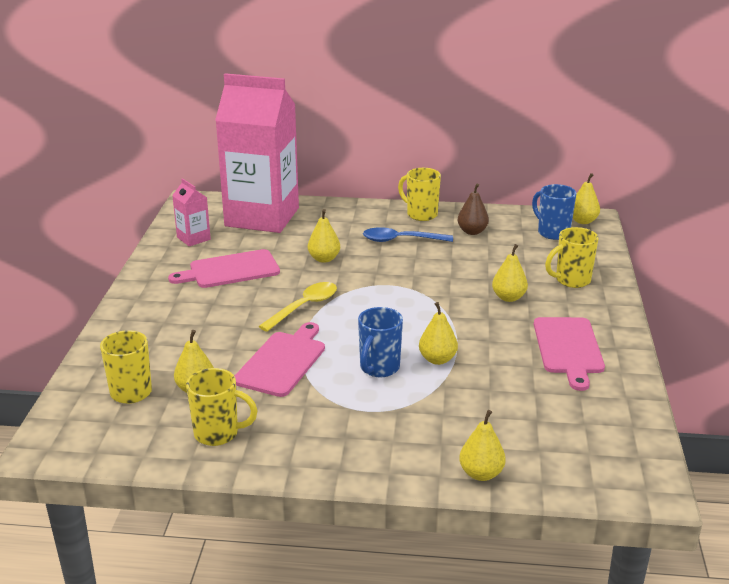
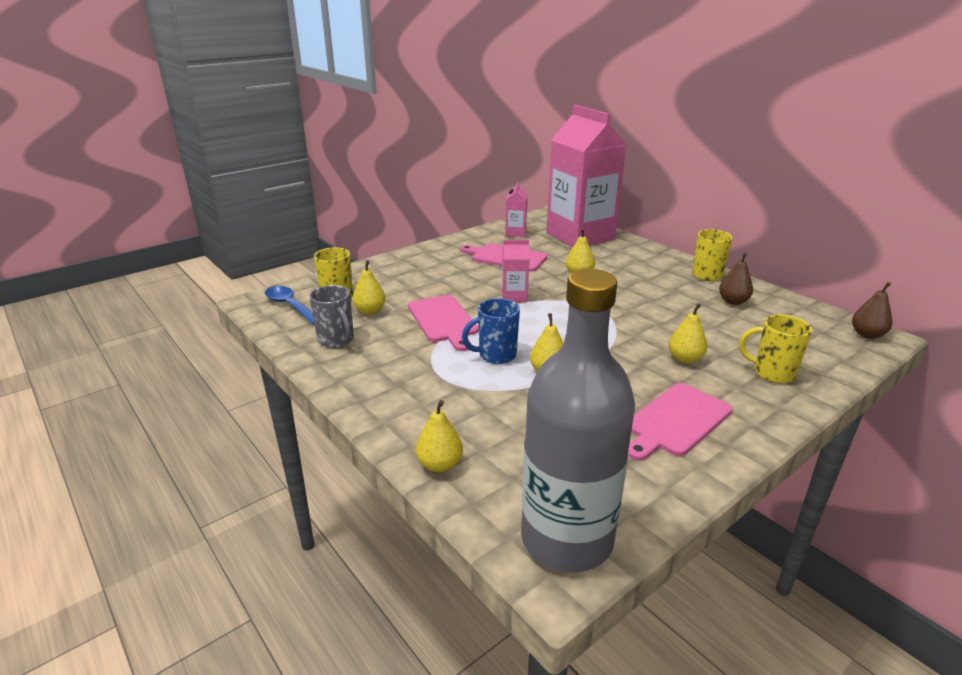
camera: 45 degrees right, 0 degrees up
yellow mug [186,368,258,446] -> grey mug [309,285,354,348]
pink cutting board [235,322,325,397] -> pink cutting board turned 90 degrees clockwise [408,295,479,351]
yellow spoon [259,282,337,332] -> pink carton [502,240,529,302]
blue spoon [363,227,453,242] -> blue spoon moved to [265,286,315,325]
blue mug [532,184,576,240] -> none
yellow pear [573,173,600,224] -> brown pear [852,282,892,339]
none -> grey bottle [521,269,635,572]

